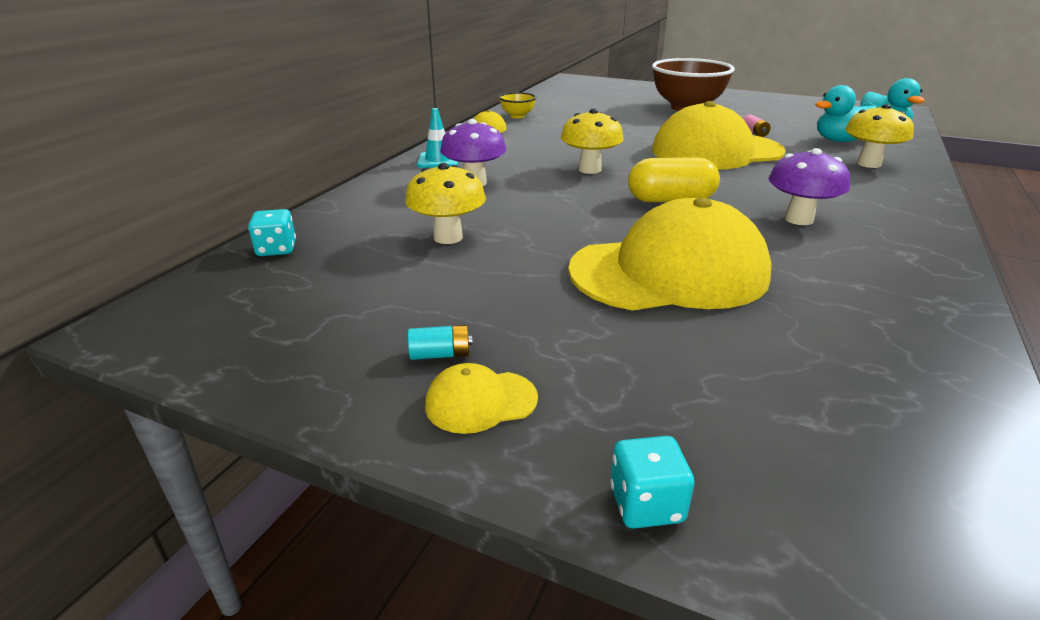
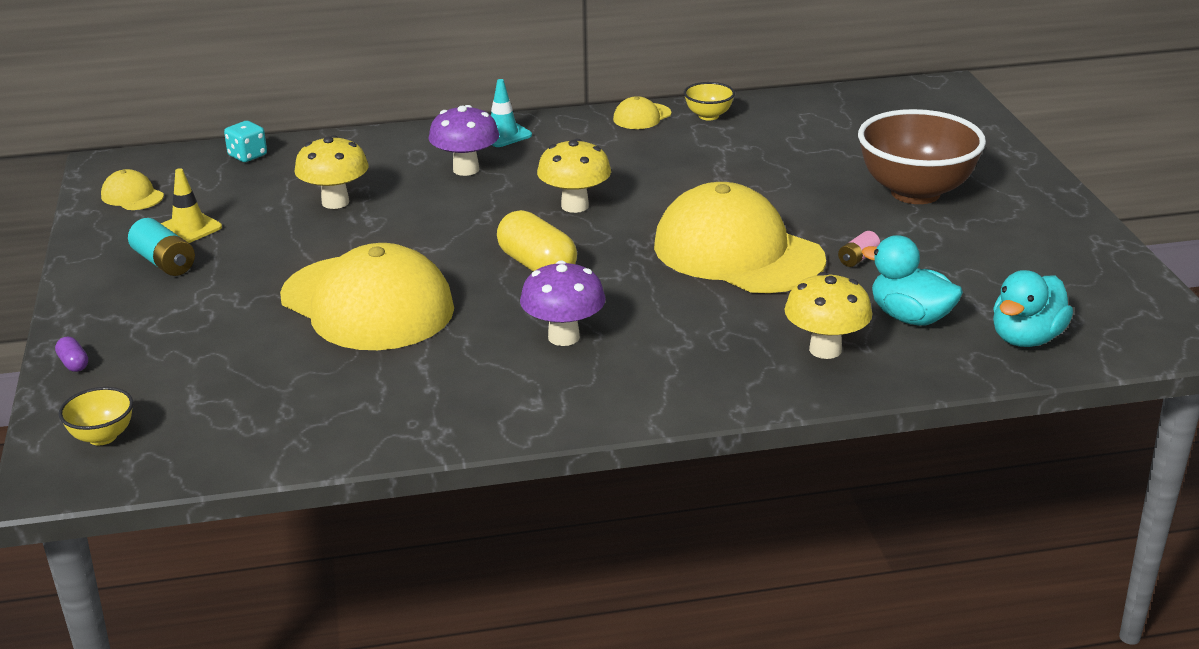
camera: 55 degrees right, 0 degrees up
turquoise battery [408,325,473,360] -> turquoise battery [128,218,195,276], size x1.64
yellow cap [425,363,538,434] -> yellow cap moved to [101,169,164,210]
turquoise dice [610,436,695,529] -> purple capsule [55,337,88,372]
none -> yellow bowl [59,387,133,445]
none -> yellow traffic cone [161,168,222,243]

